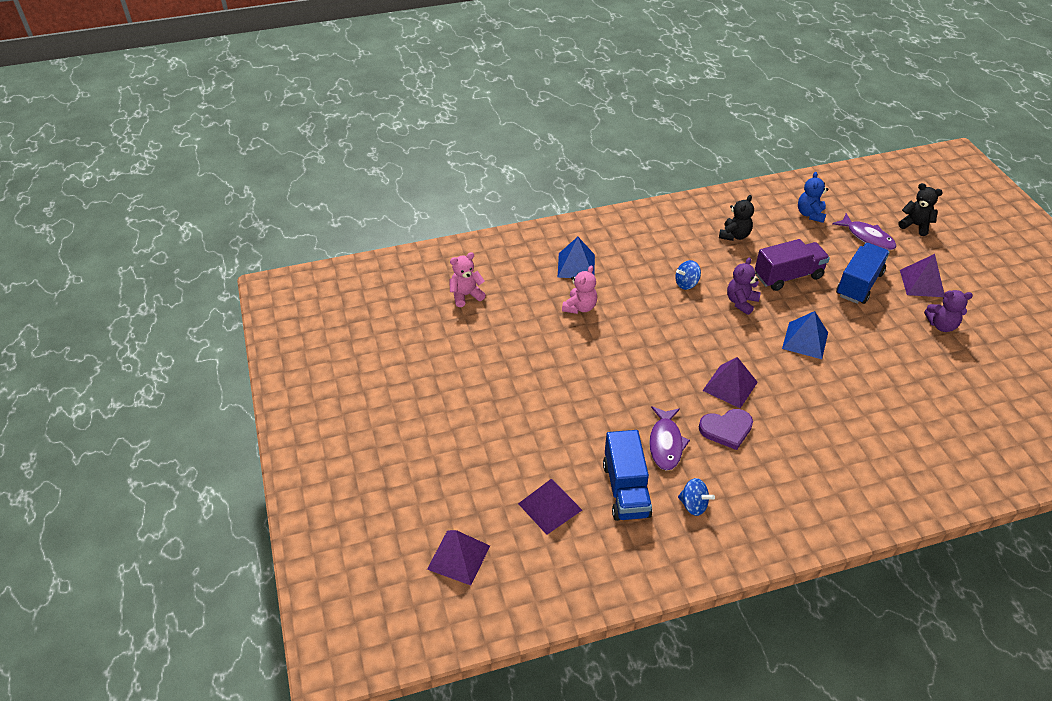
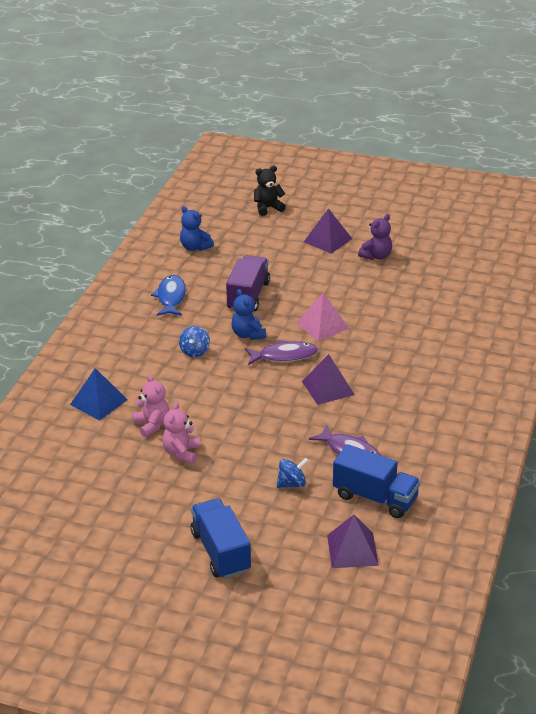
camera: 55 degrees left, 10 degrees down
purple pyramid [427,530,490,585] -> none
pink teddy bear [450,252,486,307] -> pink teddy bear moved to [162,402,200,464]
blue spinning top [678,478,715,516] -> blue spinning top moved to [277,458,309,488]
purple heart [699,409,753,450] -> none
black teddy bear [719,195,754,241] -> blue fish [151,275,186,316]
purple teddy bear [727,257,761,315] -> blue teddy bear [232,289,266,340]
blue pyramid [782,311,828,359] -> pink pyramid [297,293,349,342]
purple fish [832,213,896,250] -> purple fish moved to [245,340,318,365]
blue truck [836,243,890,304] -> blue truck moved to [191,498,251,579]

